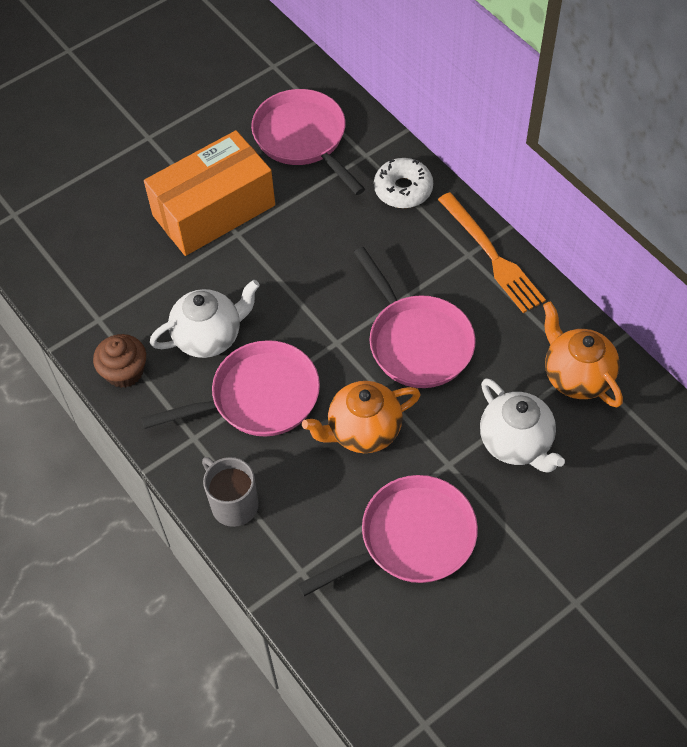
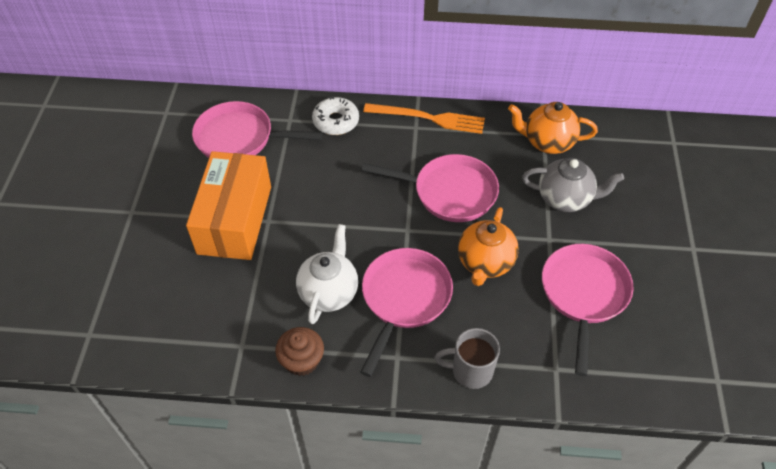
camera: 50 degrees left, 5 degrees down
white teapot [480,378,565,473] -> grey teapot [522,158,624,212]

